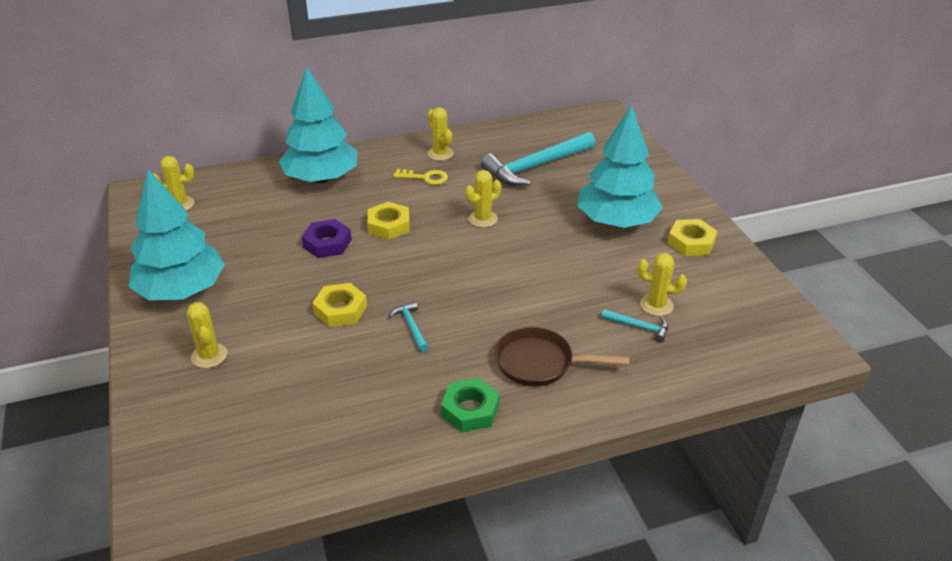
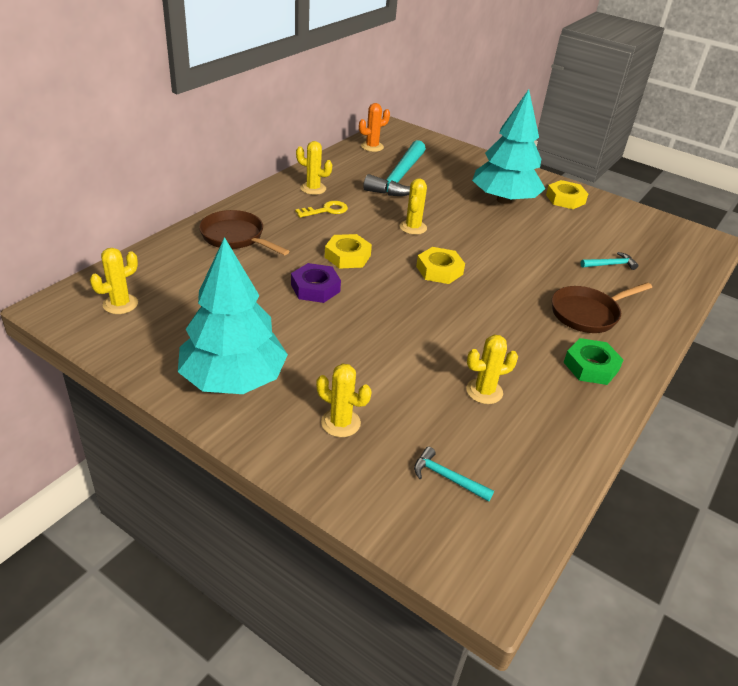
camera: 40 degrees left, 0 degrees up
turquoise tree [278,66,358,183] -> brown pan [199,210,289,255]
yellow nut [312,283,367,327] -> yellow nut moved to [416,247,465,284]
turquoise hammer [389,301,428,352] -> turquoise hammer moved to [414,447,494,502]
yellow cactus [637,253,687,316] -> yellow cactus moved to [466,335,518,404]
none -> orange cactus [359,103,390,152]

